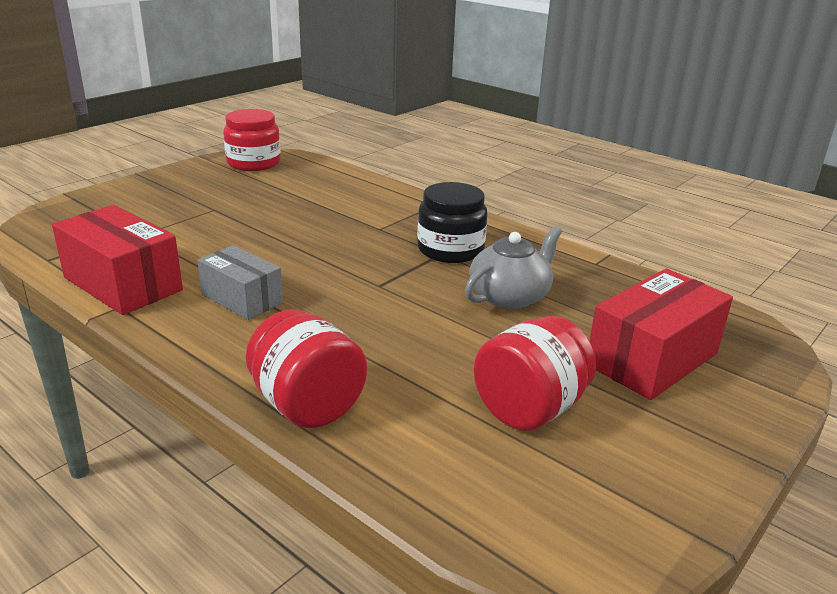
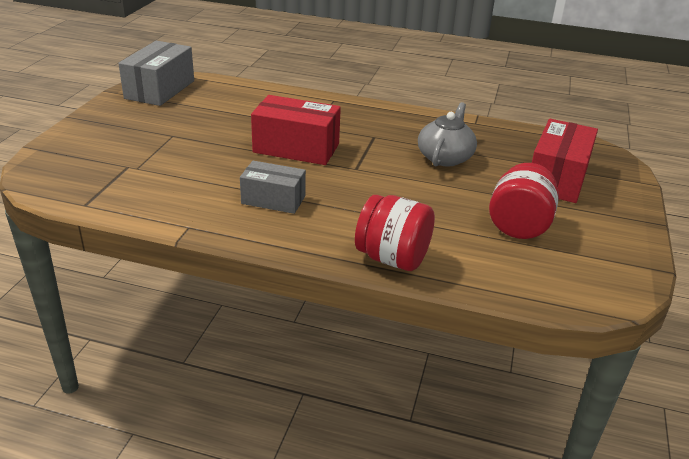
camera: 25 degrees left, 5 degrees up
red box [52,205,183,315] -> red box moved to [251,95,341,165]
red jar [223,109,281,171] -> grey box [118,41,194,106]
black jar [417,182,487,263] -> none

